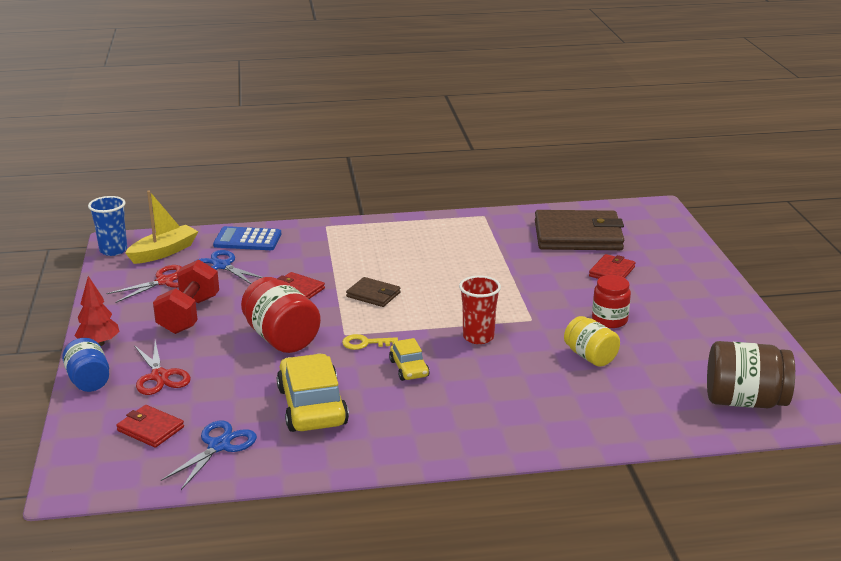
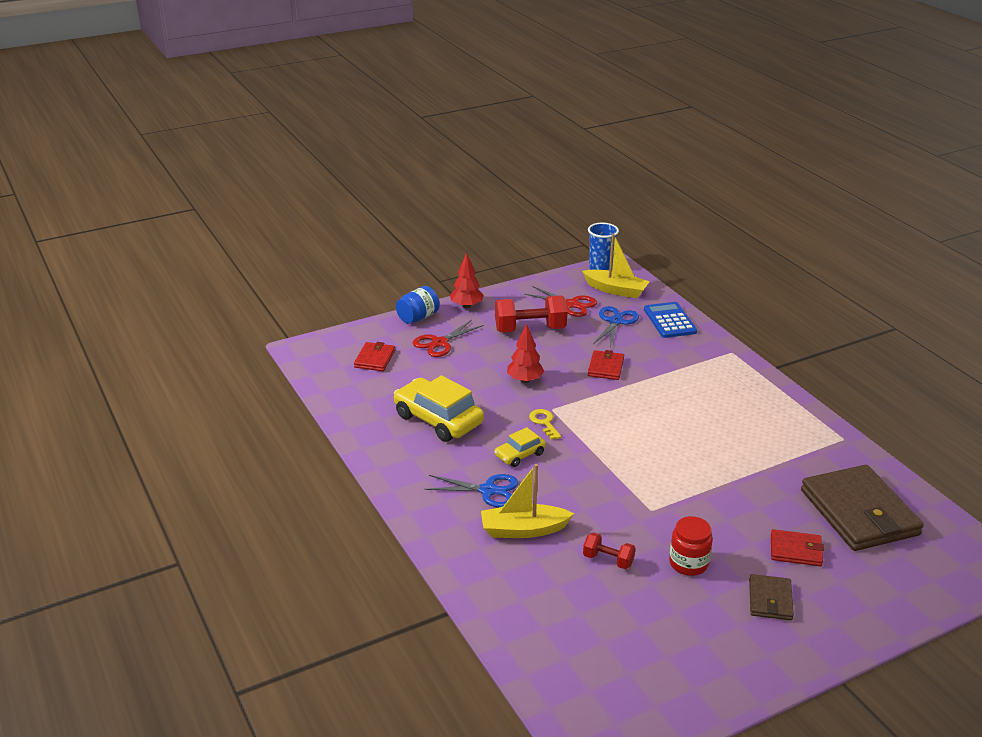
camera: 70 degrees right, 5 degrees up
blue scissors [161,421,257,490] -> blue scissors moved to [425,474,519,507]
red jar [241,277,321,353] -> red tree [507,324,545,383]
yellow car [277,354,349,432] -> yellow car turned 105 degrees counterclockwise [394,375,484,442]
brown wallet [346,277,401,307] -> brown wallet moved to [749,574,794,620]
red cup [459,276,501,344] -> none
yellow jar [564,316,620,367] -> red dumbbell [583,532,635,569]
brown jar [707,341,795,408] -> none
none -> yellow boat [481,464,574,538]

